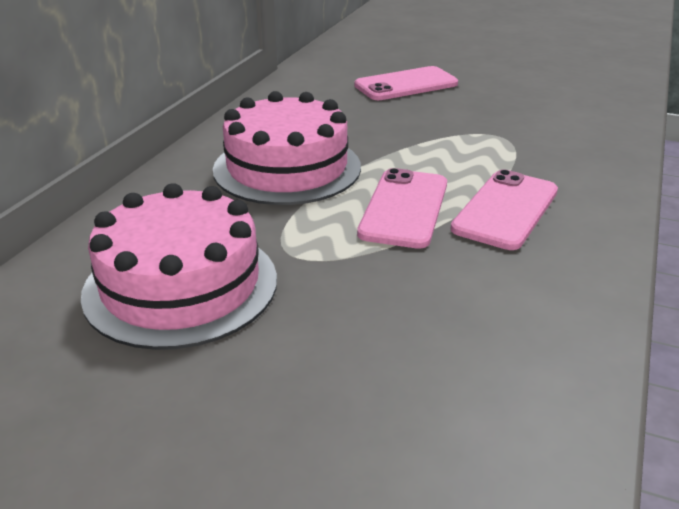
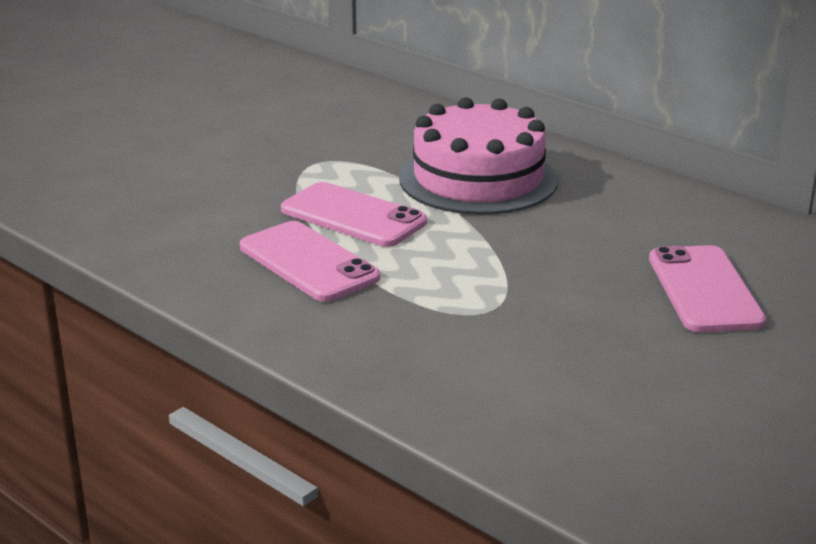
camera: 110 degrees right, 5 degrees down
pink cake [81,183,277,350] -> none

